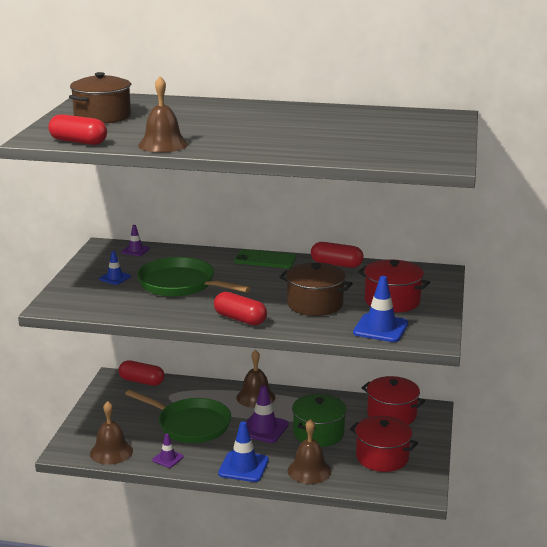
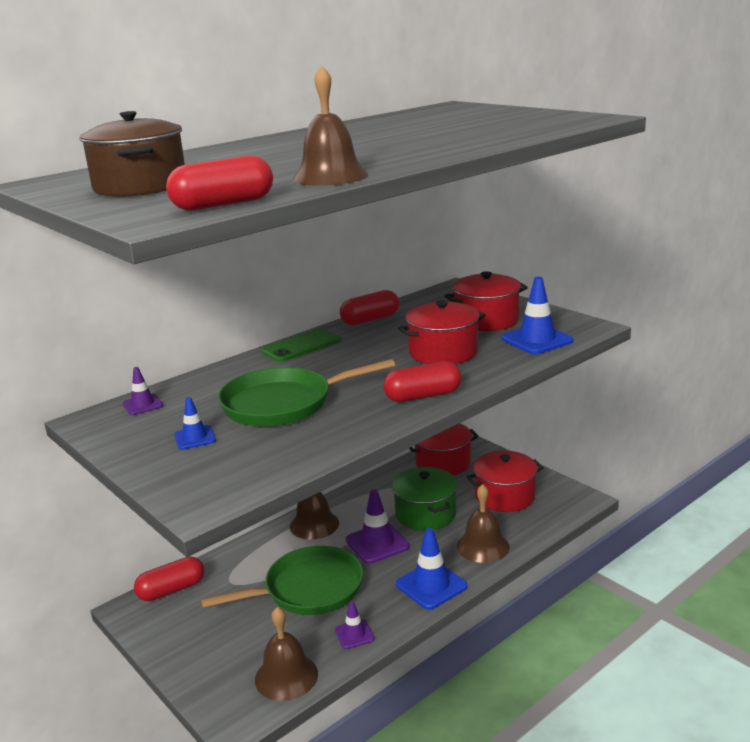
camera: 50 degrees left, 0 degrees up
brown pot [279,262,353,316] -> red pot [398,300,485,364]

